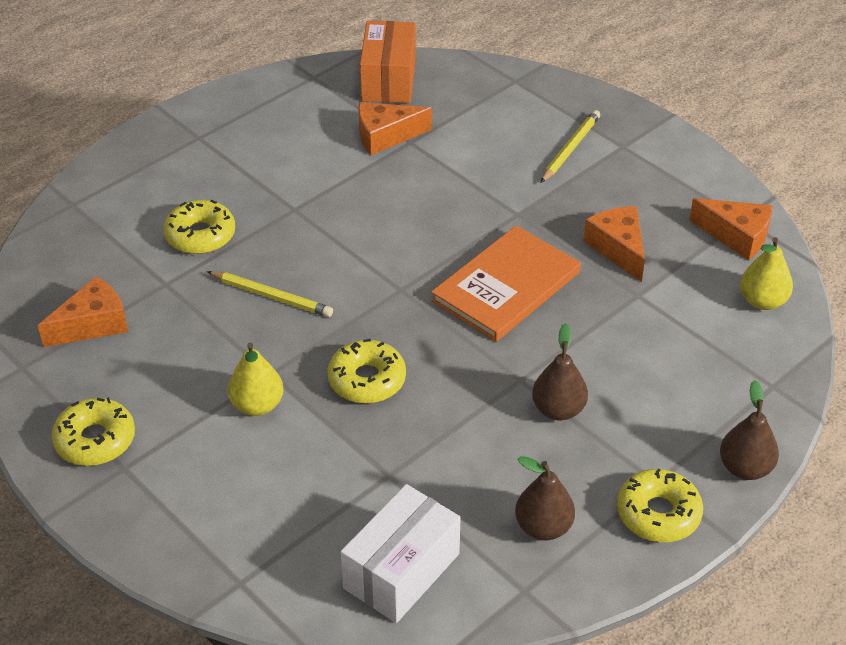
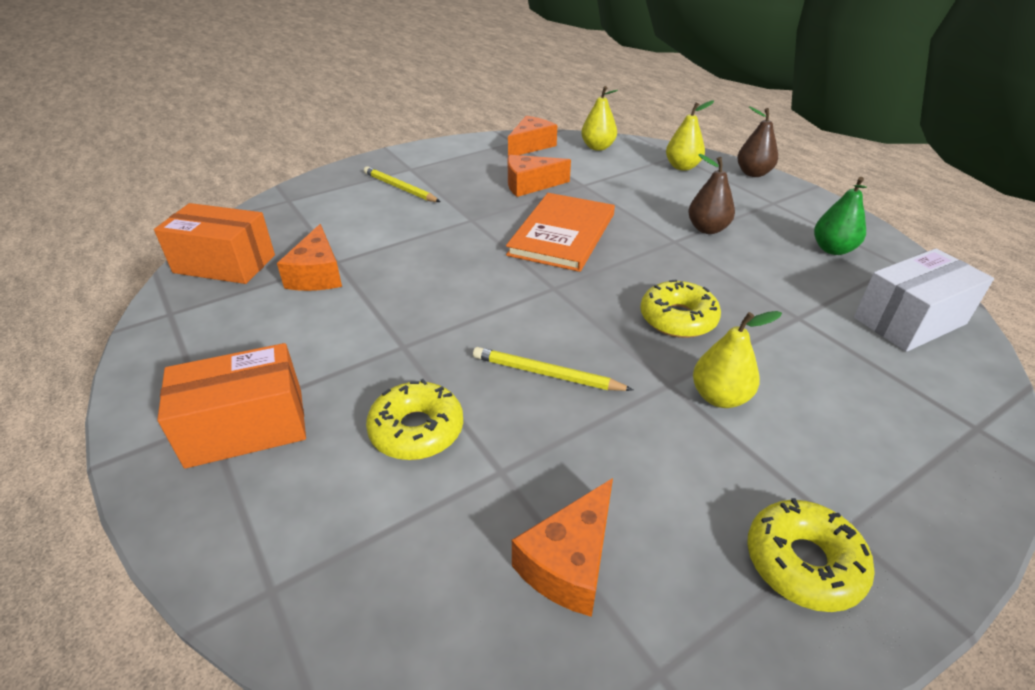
camera: 80 degrees left, 5 degrees down
orange cheese [38,276,128,347] -> orange cheese turned 120 degrees counterclockwise [512,478,613,617]
yellow pencil [207,271,333,317] -> yellow pencil turned 105 degrees counterclockwise [473,347,633,391]
white box [341,484,461,623] -> white box turned 75 degrees counterclockwise [854,248,994,352]
orange book [431,225,581,342] -> orange book turned 60 degrees clockwise [506,193,615,272]
brown pear [515,456,575,540] -> green pear [814,177,867,255]
yellow donut [617,469,703,542] -> none
none -> orange box [157,343,306,469]
none -> yellow pear [666,101,714,171]

